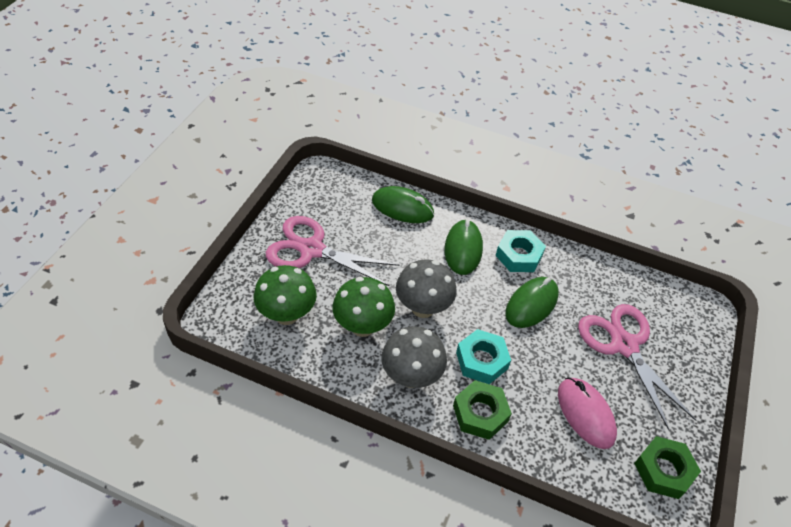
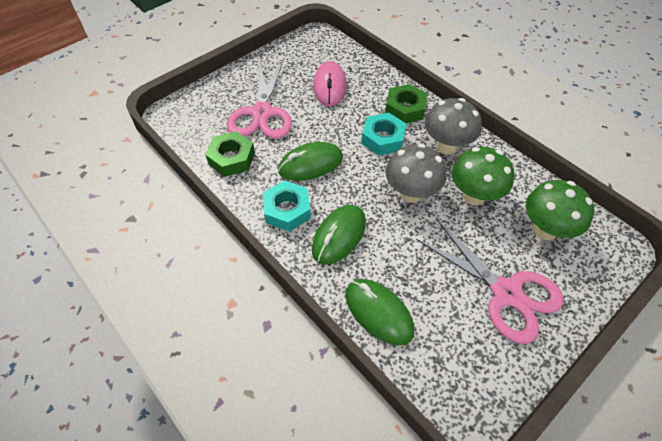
camera: 150 degrees left, 5 degrees up
green nut [634,436,701,499] -> green nut moved to [205,131,255,177]

